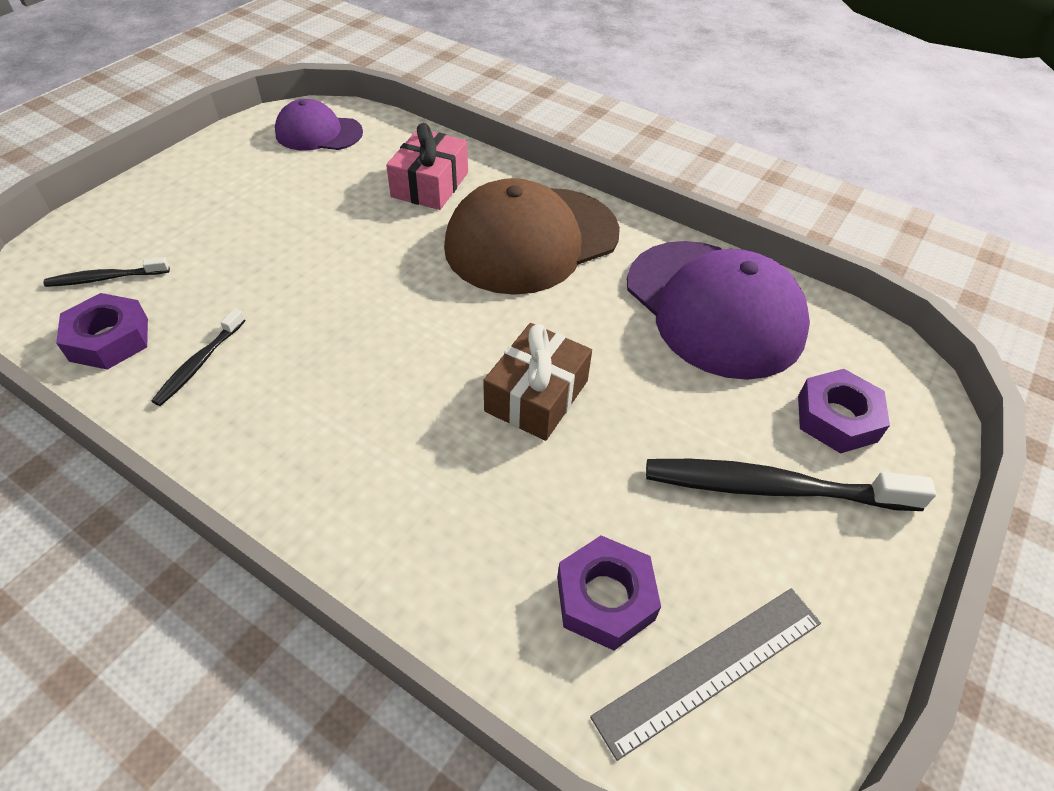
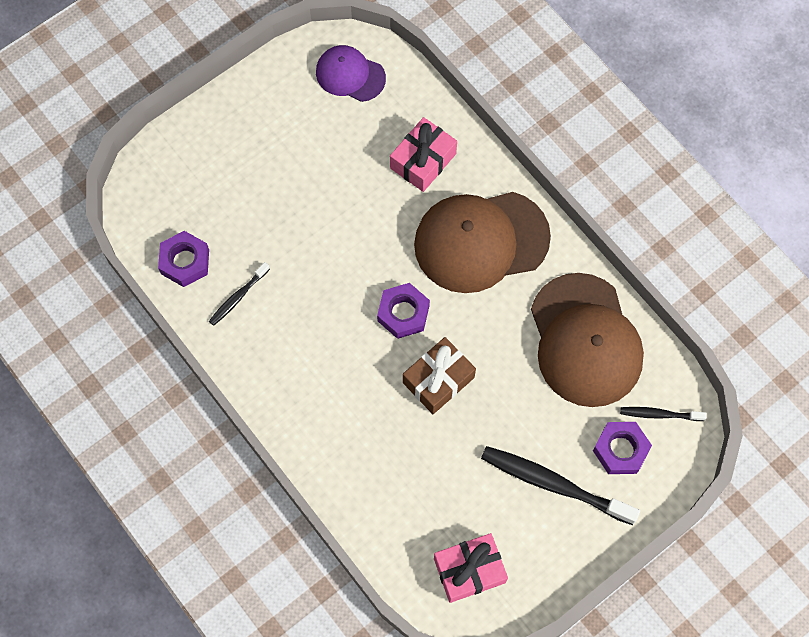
camera: 20 degrees right, 20 degrees up
black toothbrush [44,257,170,287] -> black toothbrush moved to [620,407,707,421]
purple nut [557,536,661,651] -> purple nut moved to [377,283,430,339]
grey ruler [590,588,821,761] -> pink gift [434,533,508,603]
purple cap [627,241,810,380] -> brown cap [531,273,644,407]

